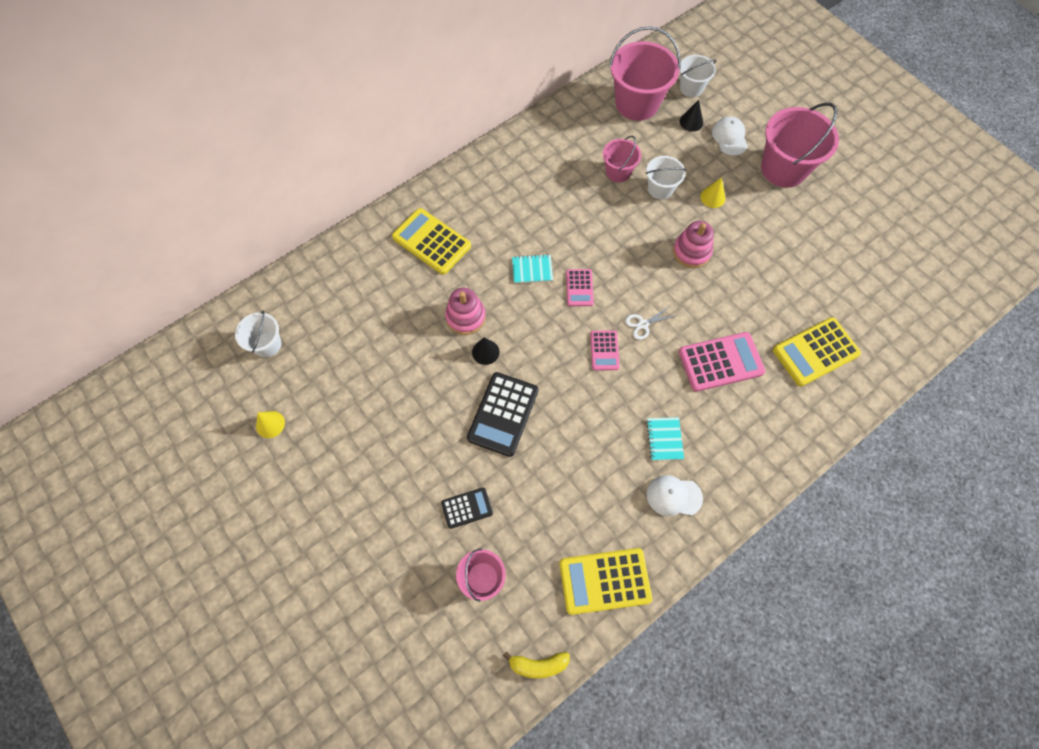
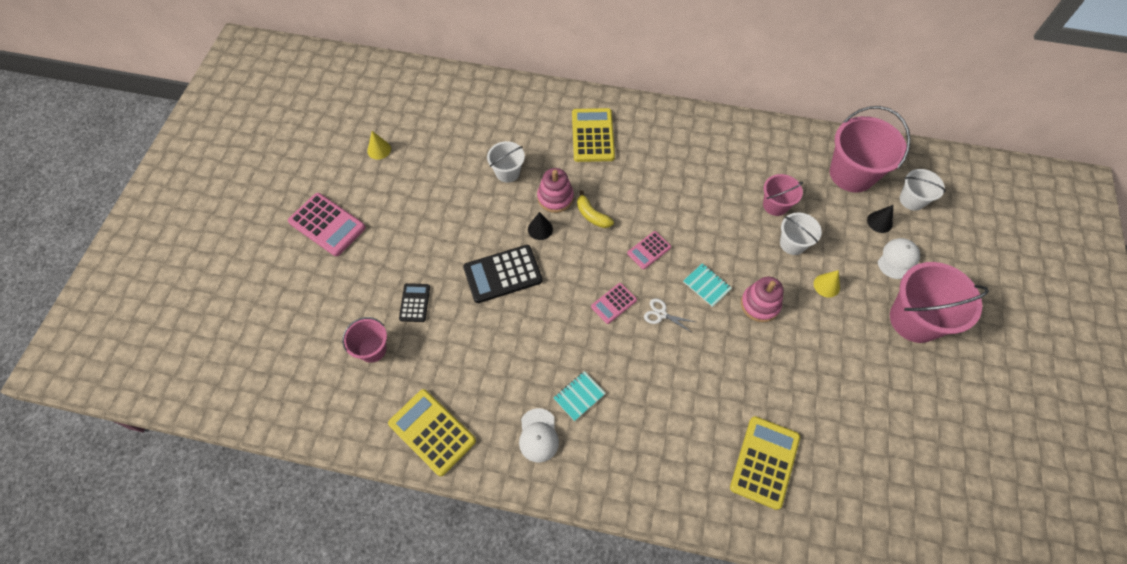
camera: 50 degrees right, 5 degrees down
white bucket [235,310,281,357] -> white bucket moved to [487,141,525,183]
black calculator [441,487,493,529] -> black calculator turned 120 degrees counterclockwise [399,283,430,322]
yellow banana [503,652,570,678] -> yellow banana moved to [577,190,614,228]
turquoise notebook [512,254,553,283] -> turquoise notebook moved to [683,263,732,307]
white cap [647,475,703,516] -> white cap turned 150 degrees counterclockwise [519,408,559,463]
pink calculator [679,332,765,392] -> pink calculator moved to [288,193,366,256]
yellow calculator [773,317,861,386] -> yellow calculator turned 90 degrees clockwise [730,416,800,510]

